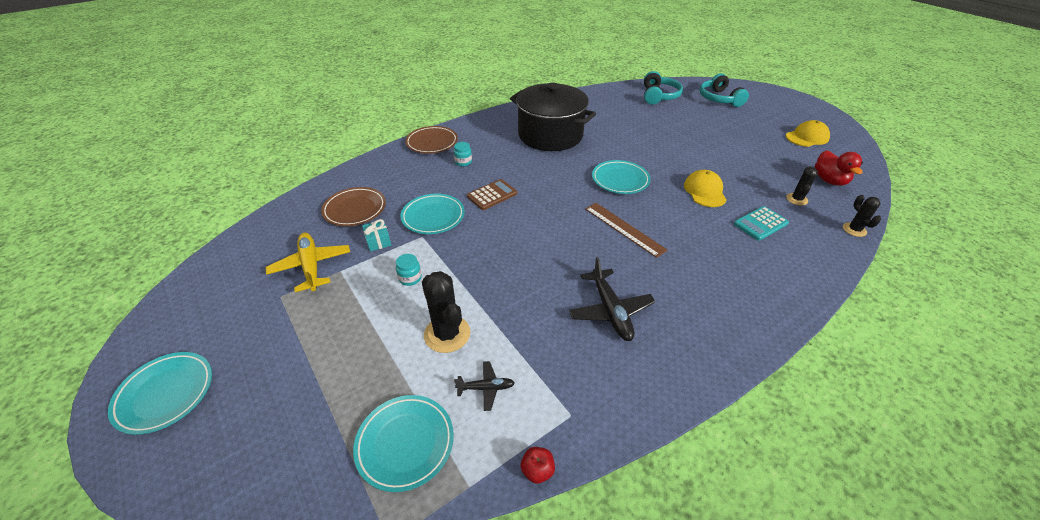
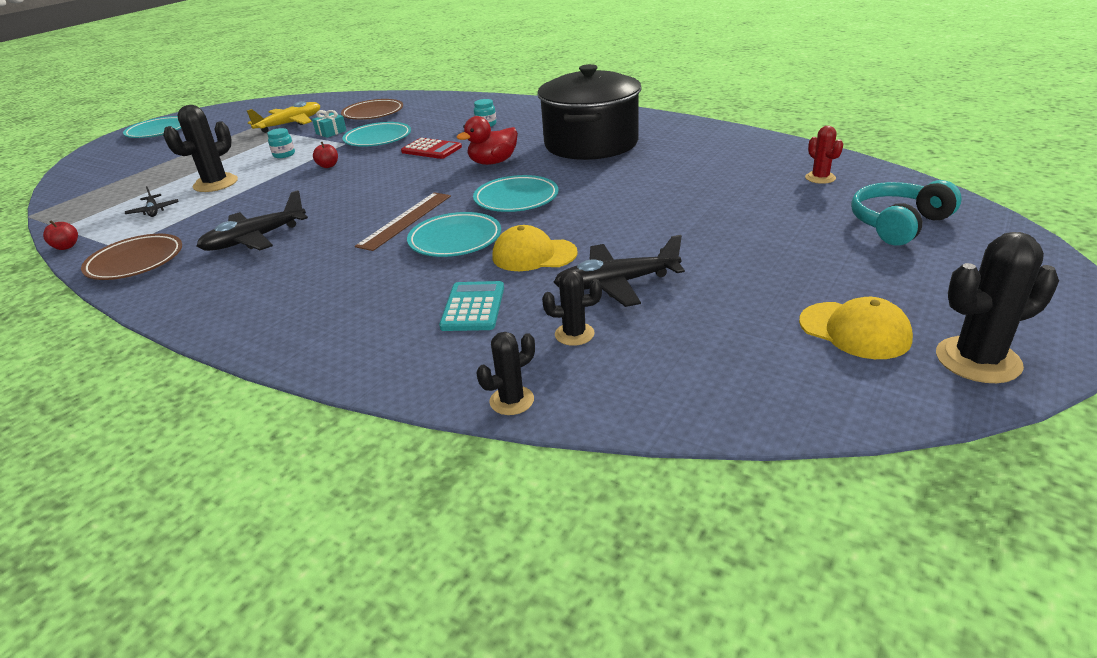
camera: 70 degrees right, 10 degrees down
turquoise plate [353,395,454,492] -> turquoise plate moved to [407,212,501,257]
brown plate [405,126,458,154] -> brown plate moved to [81,234,182,280]
brown calculator [467,179,517,210] -> red calculator [401,138,462,159]
turquoise headphones [644,71,683,104] -> red cactus [805,126,843,184]
yellow cap [684,170,727,207] -> yellow cap turned 150 degrees counterclockwise [492,225,578,271]
turquoise calculator [734,206,789,241] -> turquoise calculator turned 60 degrees clockwise [439,281,504,331]
red duck [815,150,863,186] -> red duck moved to [457,116,518,165]
none -> red apple [313,142,338,168]
none -> black plane [553,235,685,307]
none -> black cactus [936,232,1059,383]

